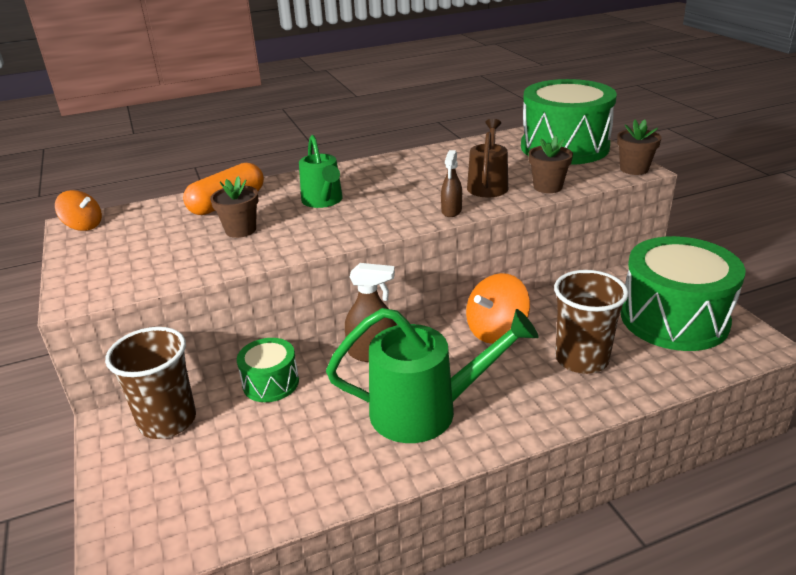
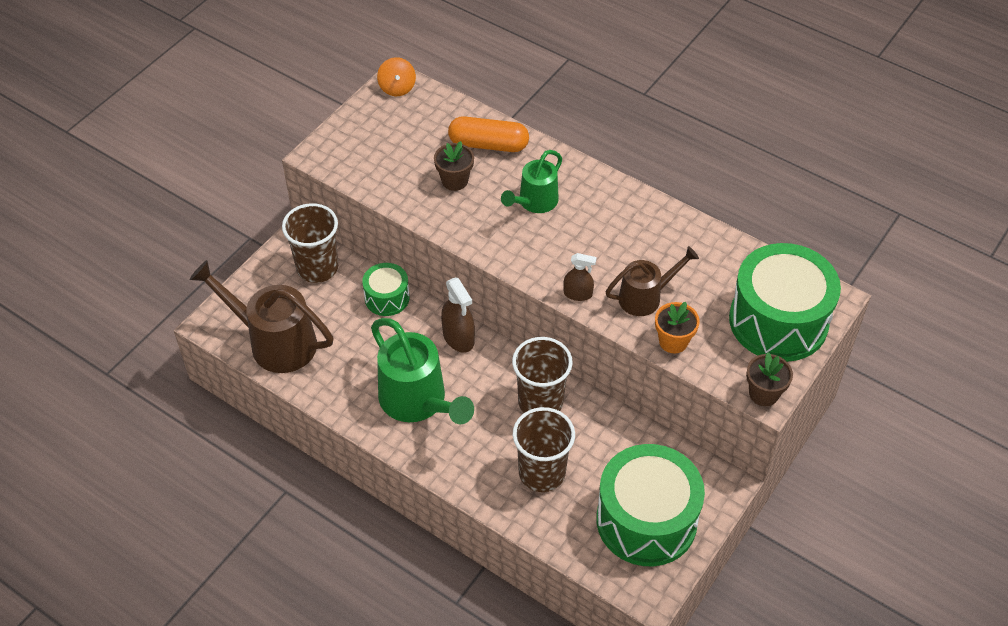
camera: 55 degrees right, 20 degrees up
brown spray bottle [441,150,462,217] -> brown spray bottle turned 150 degrees counterclockwise [564,253,597,301]
orange spinning top [466,273,530,344] -> brown cup [512,337,573,413]
brown flower pot [528,136,573,193] -> orange flower pot [655,302,700,353]
none -> brown watering can [189,260,333,373]

